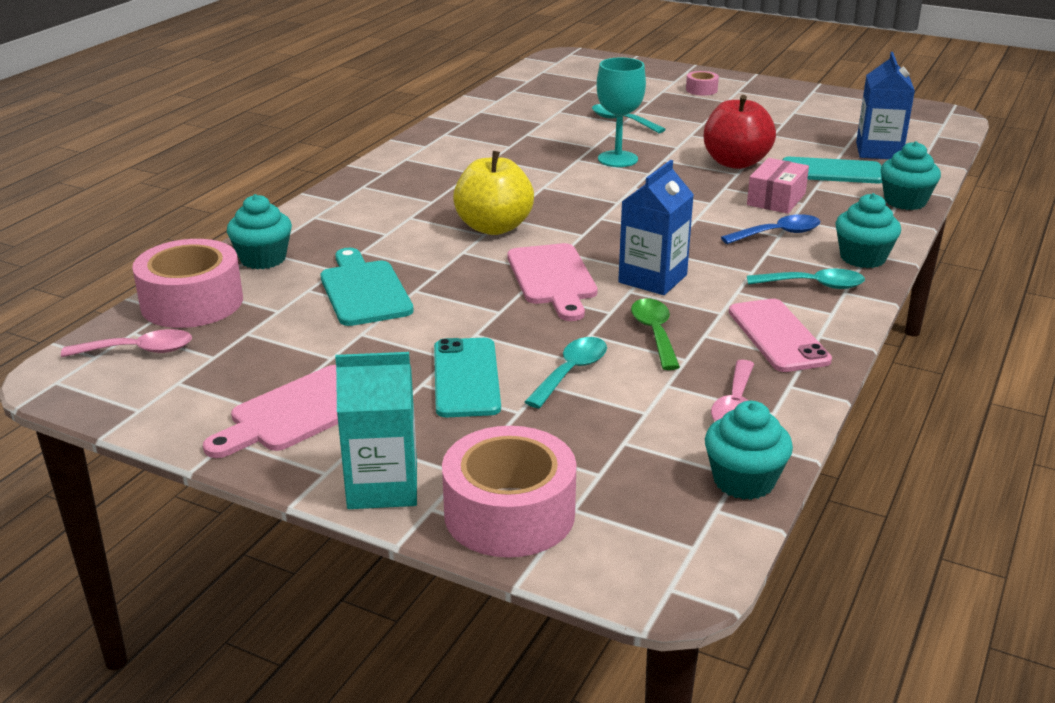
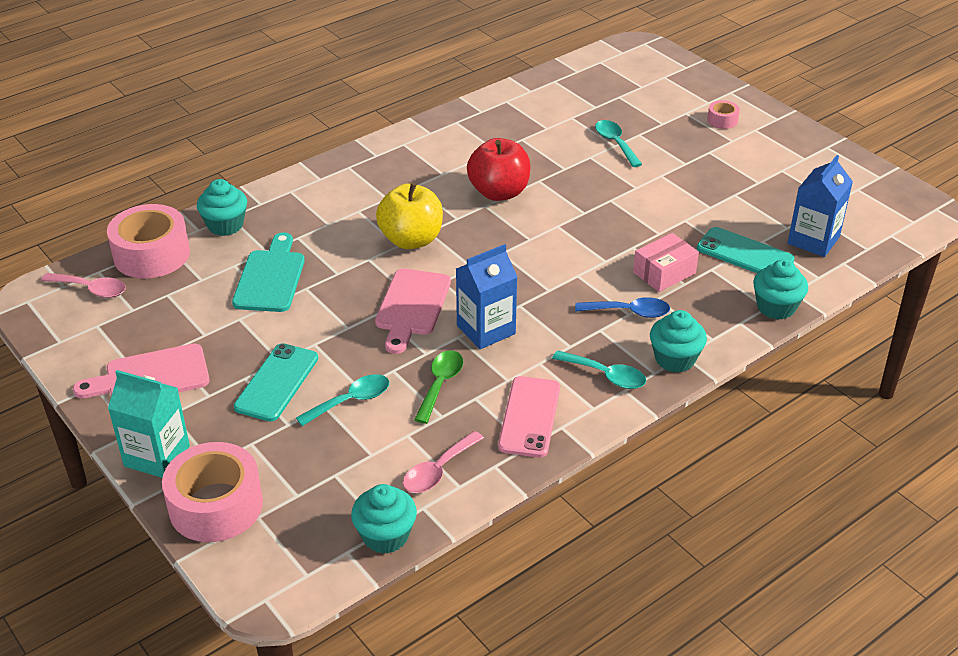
camera: 25 degrees right, 10 degrees up
turquoise goblet [597,57,646,167] -> none
red apple [704,95,776,169] -> red apple moved to [467,138,530,201]

